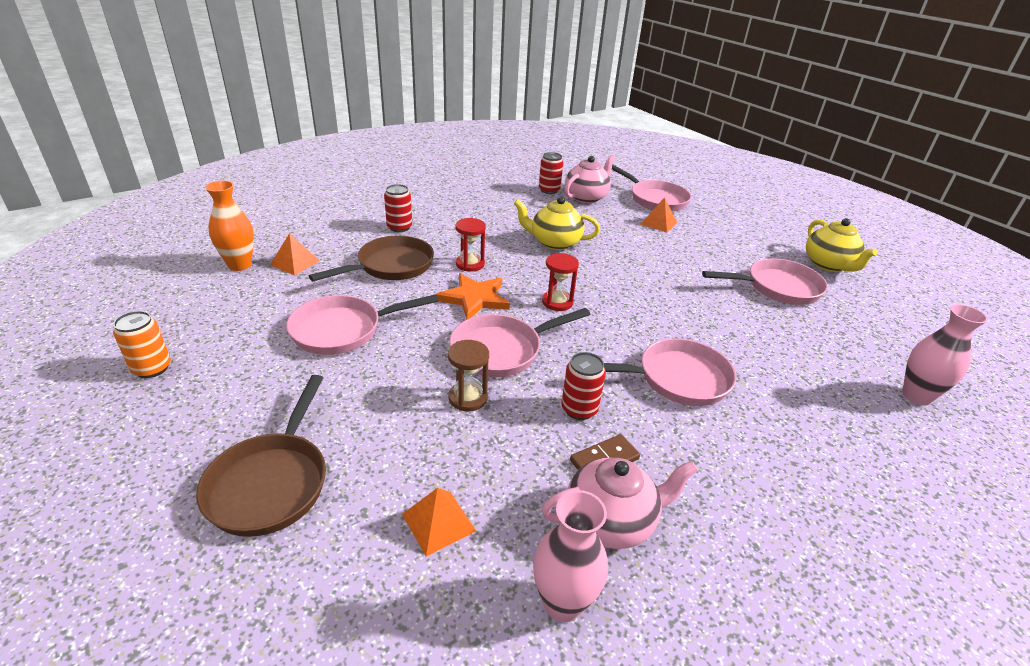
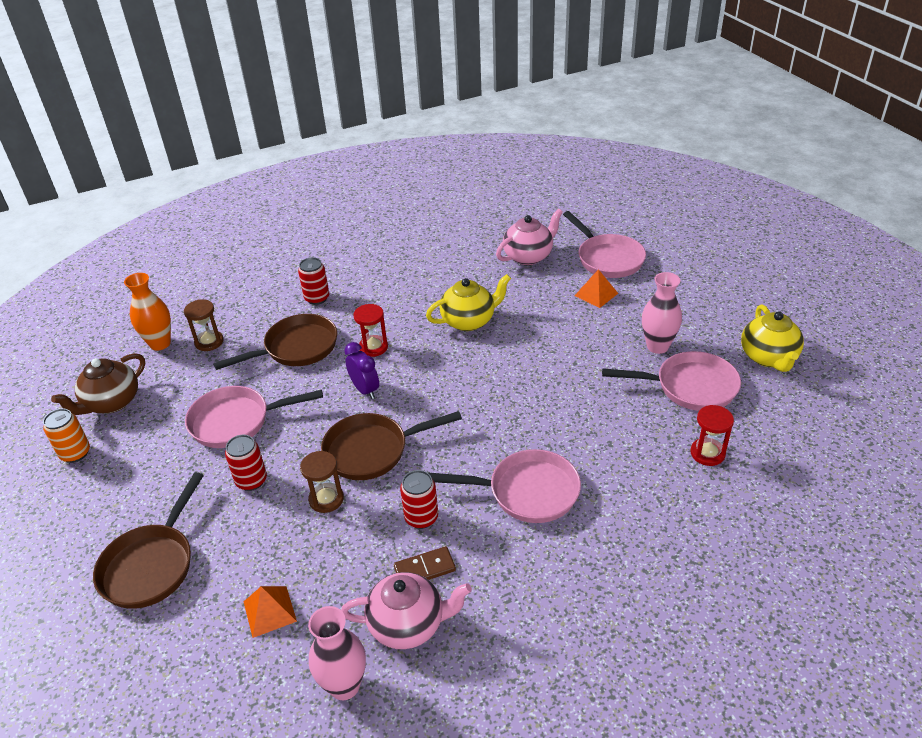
camera: 15 degrees right, 5 degrees up
orange pyramid [270,233,319,276] -> brown hourglass [184,299,224,351]
orange star [436,273,510,319] -> purple clock [345,342,379,399]
pink pan [450,308,590,377] -> brown pan [321,411,462,480]
yellow teapot [514,196,600,250] -> yellow teapot turned 135 degrees clockwise [426,274,511,331]
red can [539,152,563,194] -> red can moved to [225,435,267,491]
red hourglass [542,253,579,311] -> red hourglass moved to [690,405,734,466]
pink vase [902,304,988,406] -> pink vase moved to [642,272,682,354]
none -> brown teapot [51,353,145,415]

